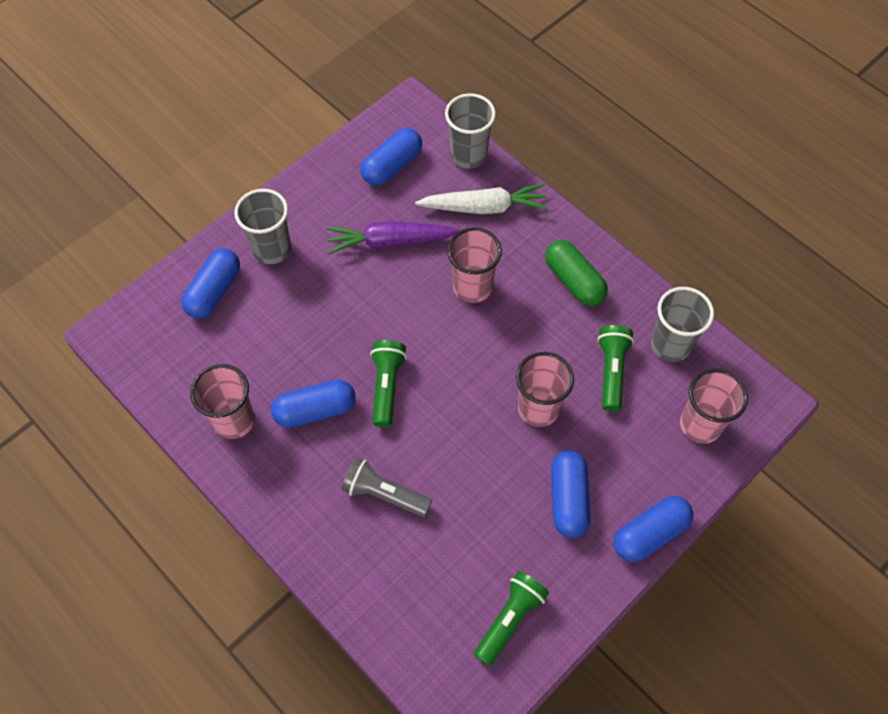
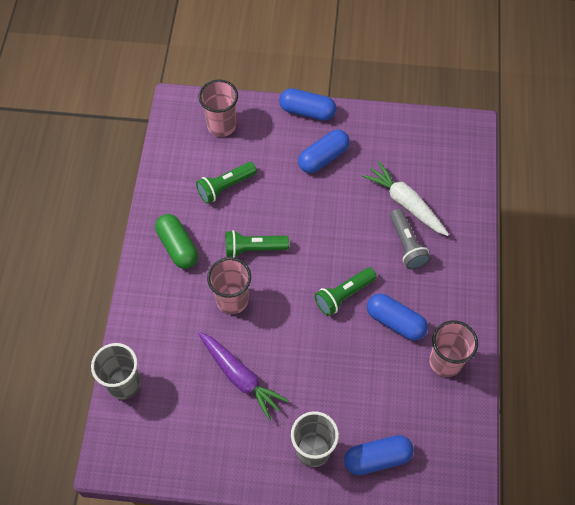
camera: 130 degrees left, 0 degrees up
blue capsule [361,128,422,186] -> none
white carrot [415,183,548,214] -> white carrot moved to [362,161,449,236]
green flashlight [474,571,549,666] -> green flashlight moved to [225,230,289,258]
pink cup [516,352,574,427] -> none
green capsule [545,240,608,306] -> green capsule turned 45 degrees counterclockwise [155,214,198,269]
grey cup [651,287,714,362] -> none

